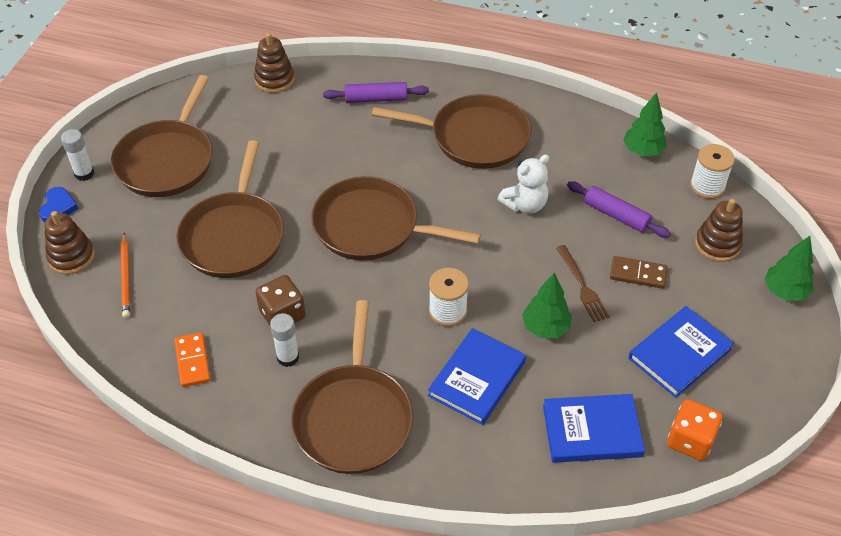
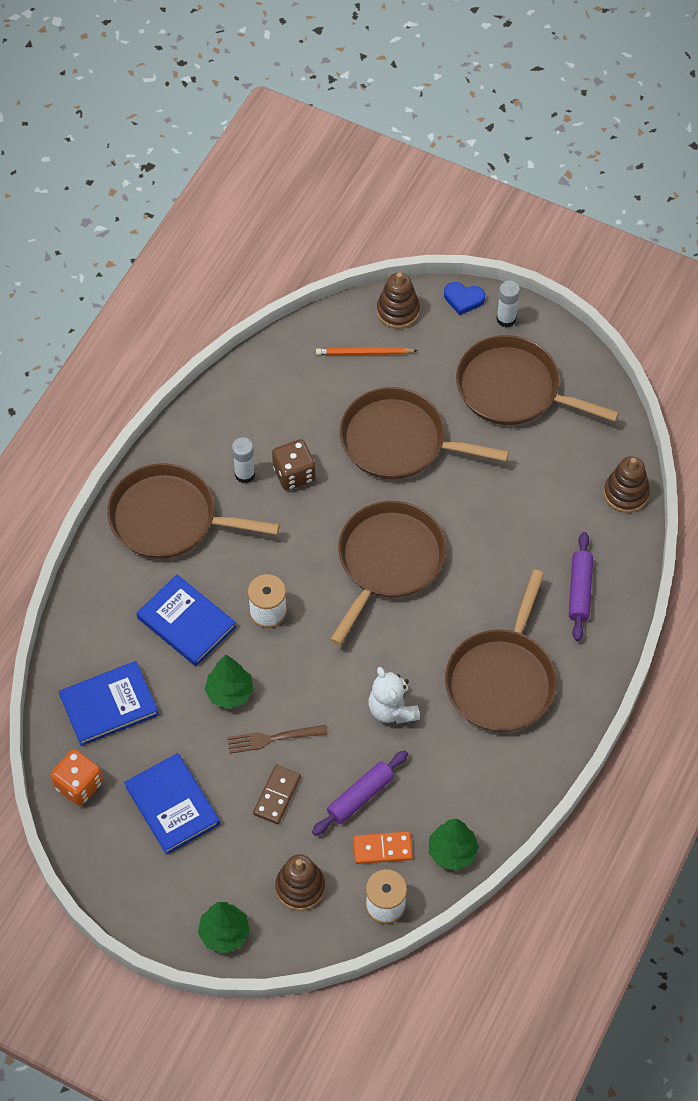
camera: 100 degrees right, 10 degrees up
orange domino [174,332,210,387] -> orange domino moved to [353,832,413,864]
blue book [543,394,645,463] -> blue book turned 60 degrees clockwise [59,661,159,746]

